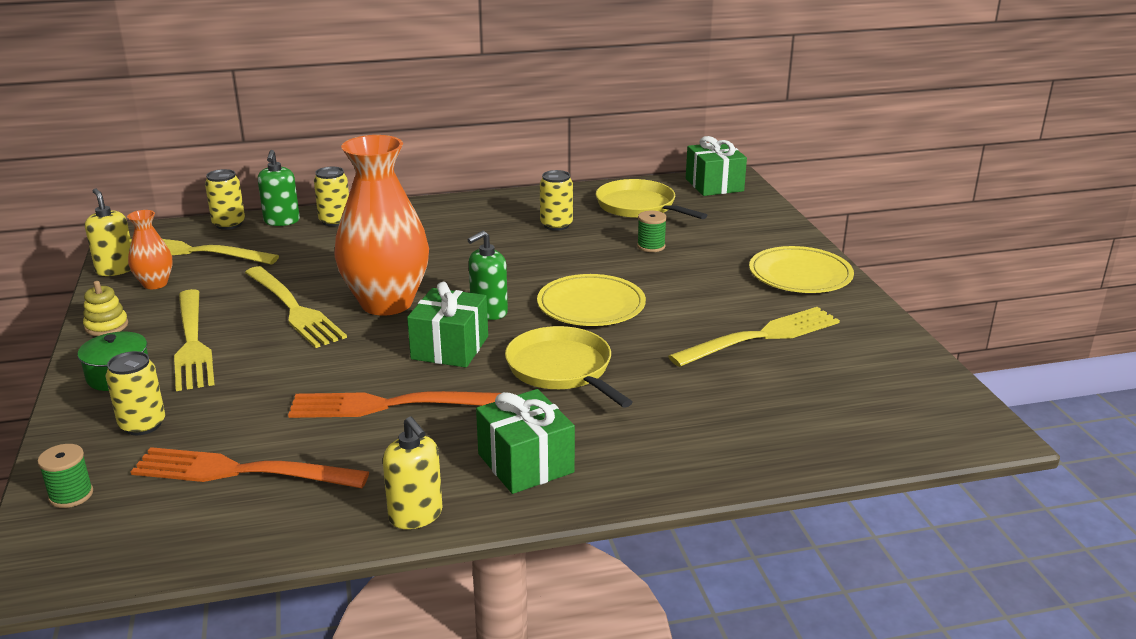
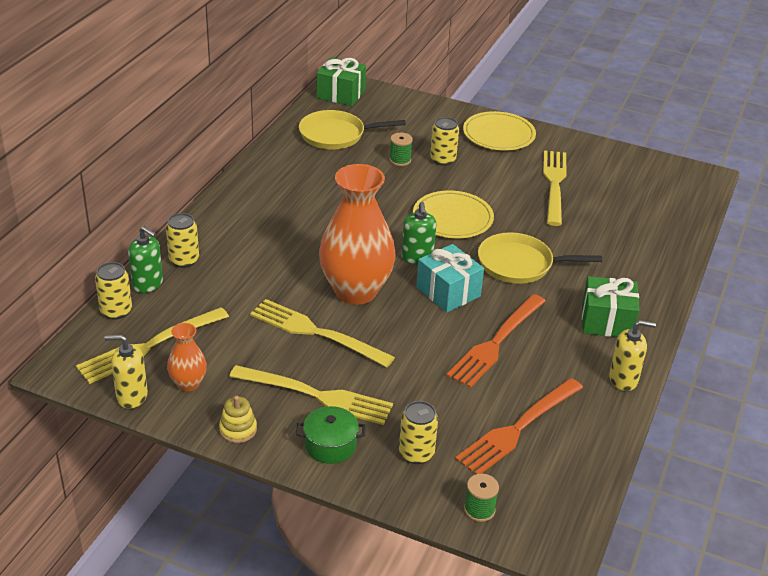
camera: 55 degrees left, 10 degrees up
yellow fork [245,266,347,348] -> yellow fork turned 150 degrees counterclockwise [250,299,395,367]
green gift [407,282,488,368] -> turquoise gift [416,244,484,312]
yellow can [540,170,573,231] -> yellow can moved to [430,117,459,166]

